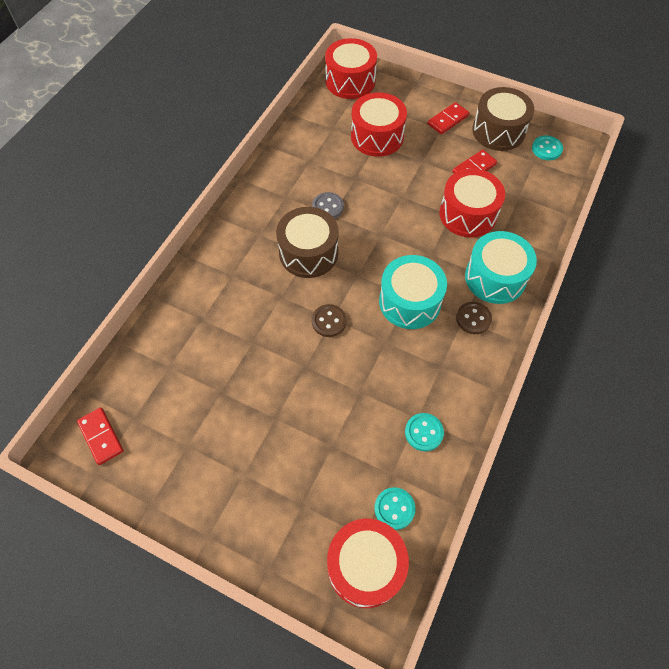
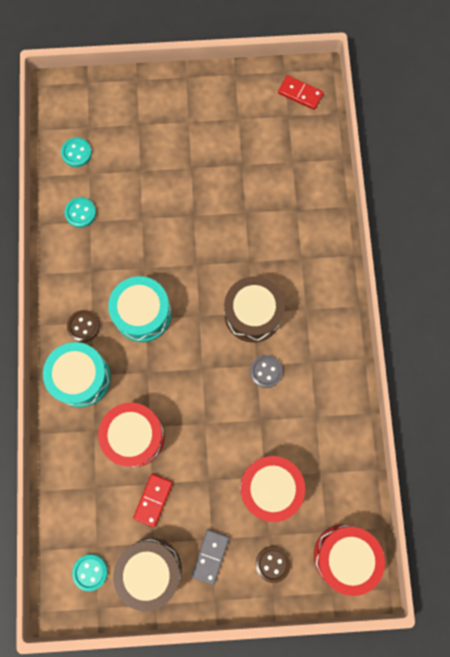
camera: 150 degrees right, 15 degrees up
brown button [312,304,347,337] -> brown button moved to [256,546,290,583]
red drum [327,519,409,608] -> none
red domino [428,102,469,134] -> grey domino [192,529,229,585]

